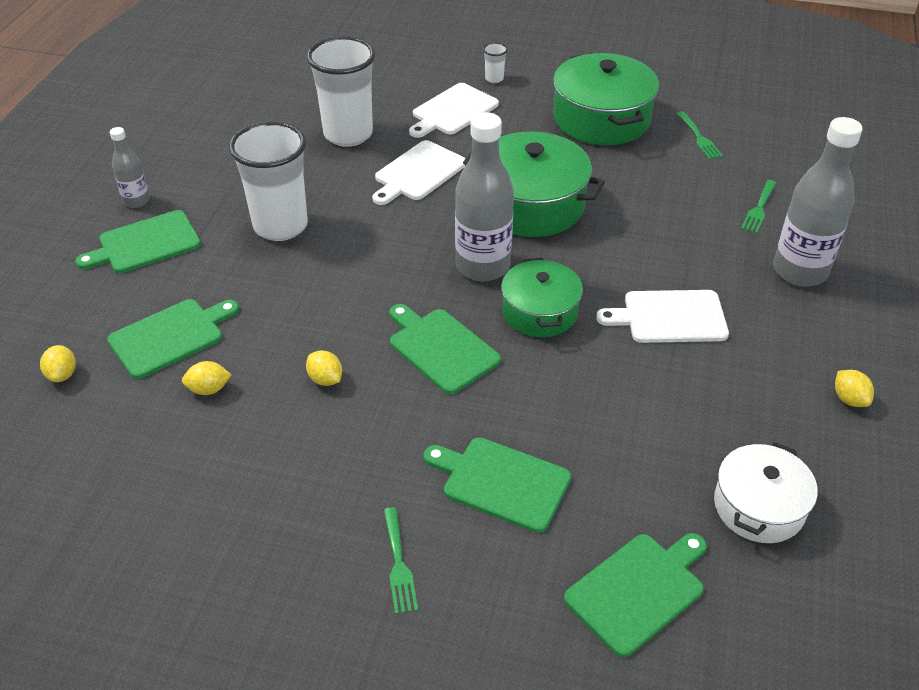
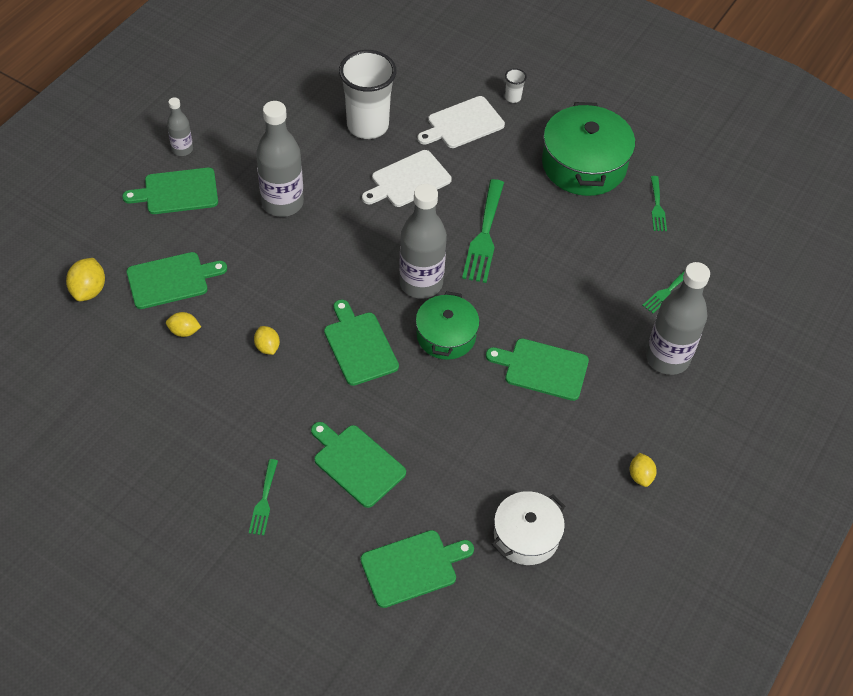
camera: 15 degrees right, 10 degrees up
yellow lemon [40,345,76,382] -> yellow lemon [66,258,105,301], size x1.51
white cup [229,121,308,241] -> grey bottle [256,101,304,217]
green pot [463,132,605,237] -> green fork [462,179,504,283]
white cutting board [596,290,729,343] -> green cutting board [486,338,589,401]

